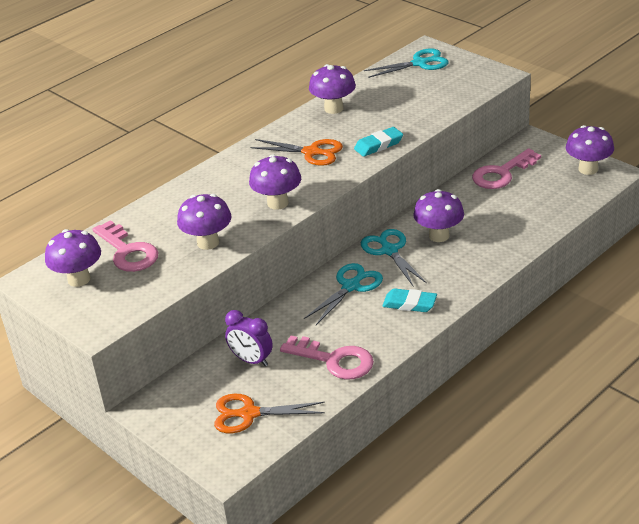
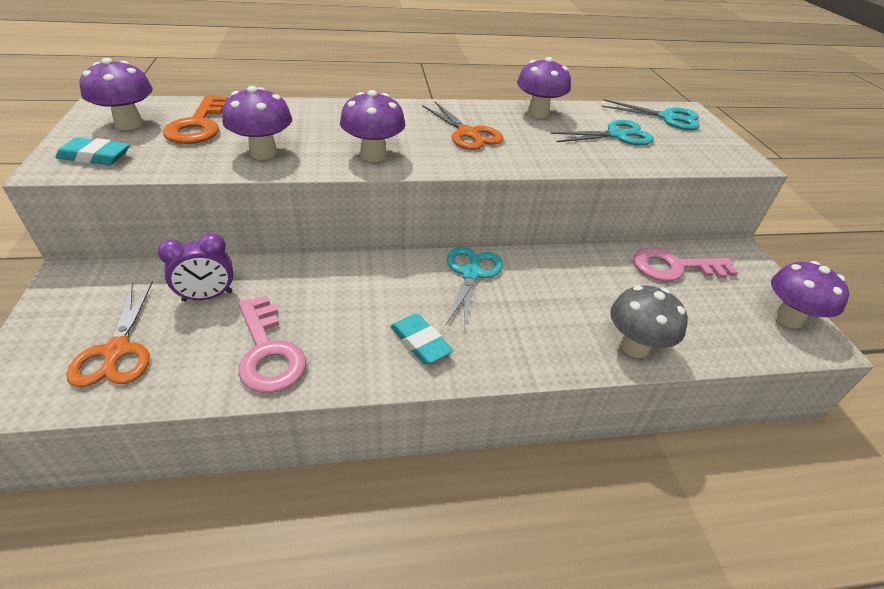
camera: 30 degrees right, 5 degrees up
pink key [92,220,159,272] -> orange key [163,95,228,144]
orange scissors [214,394,325,433] -> orange scissors turned 135 degrees counterclockwise [66,281,153,387]
purple clock [225,310,273,366] -> purple clock turned 90 degrees counterclockwise [158,233,234,302]
turquoise scissors [304,263,383,325] -> turquoise scissors moved to [550,120,654,145]
turquoise eraser [354,127,403,157] -> turquoise eraser moved to [55,137,130,165]
purple mushroom [413,189,464,242] -> none
none -> grey mushroom [610,285,688,358]

